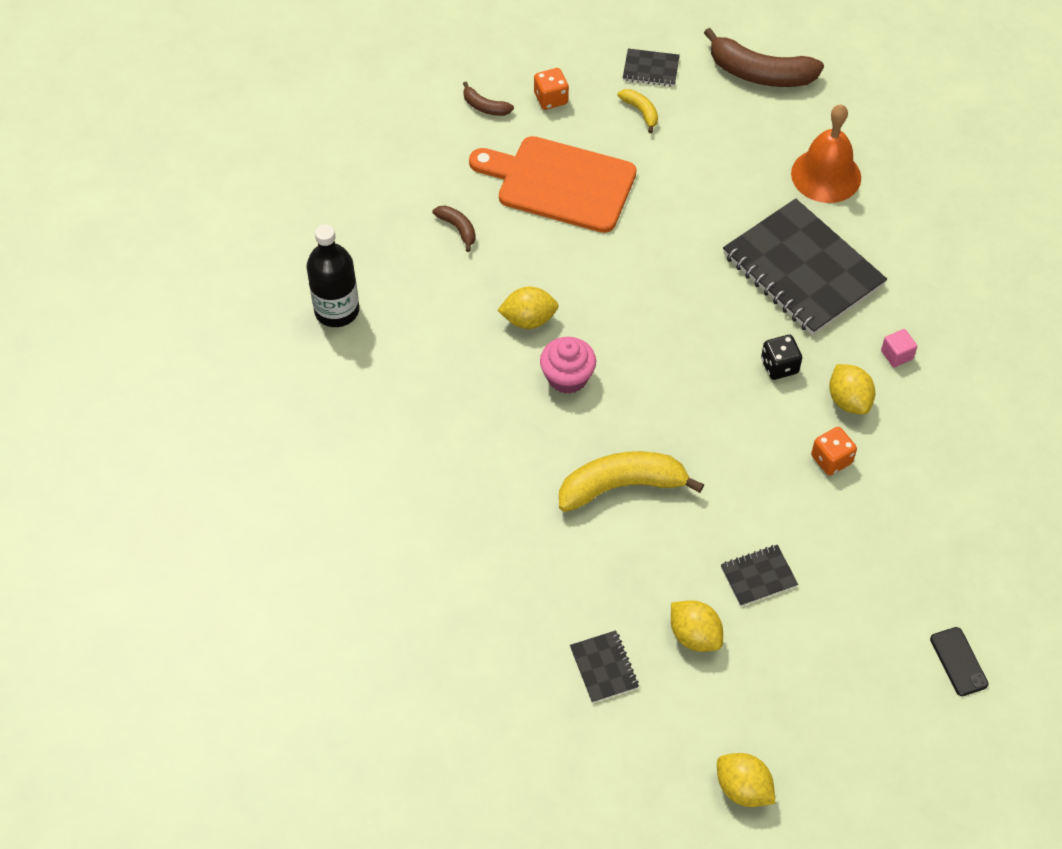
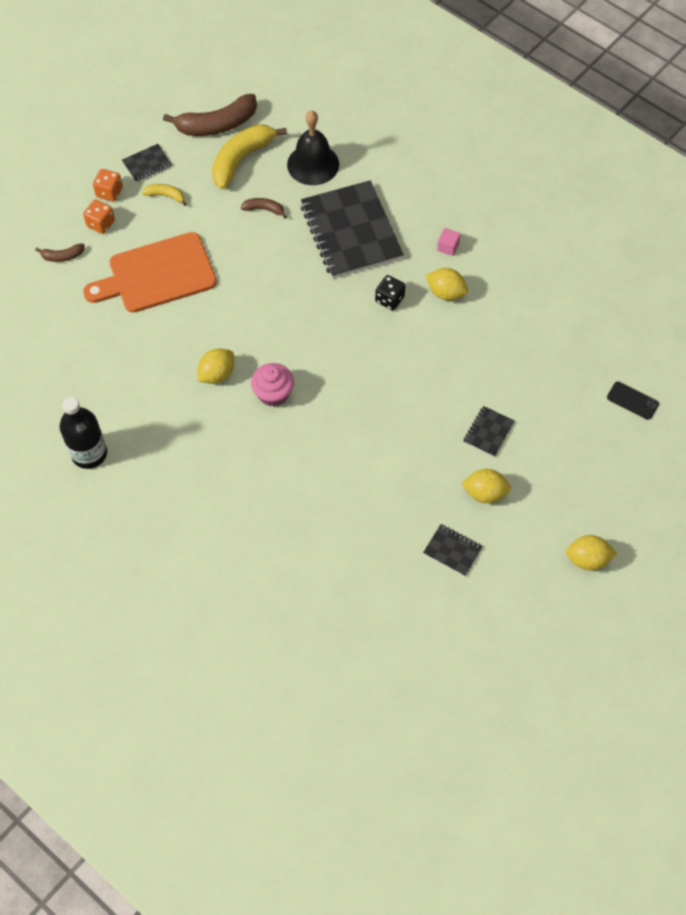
camera: 40 degrees left, 5 degrees up
brown banana [433,206,476,252] -> brown banana moved to [241,198,287,219]
yellow banana [559,451,704,512] -> yellow banana moved to [212,125,287,189]
black notebook [723,198,887,336] -> black notebook turned 60 degrees clockwise [301,180,404,278]
orange bell [791,104,861,203] -> black bell [287,110,339,185]
orange dice [811,427,857,476] -> orange dice moved to [93,169,123,201]

